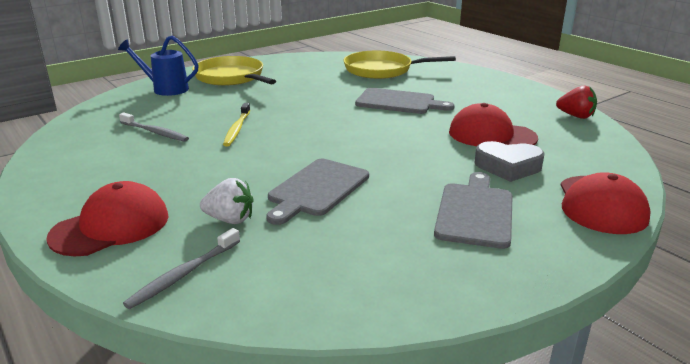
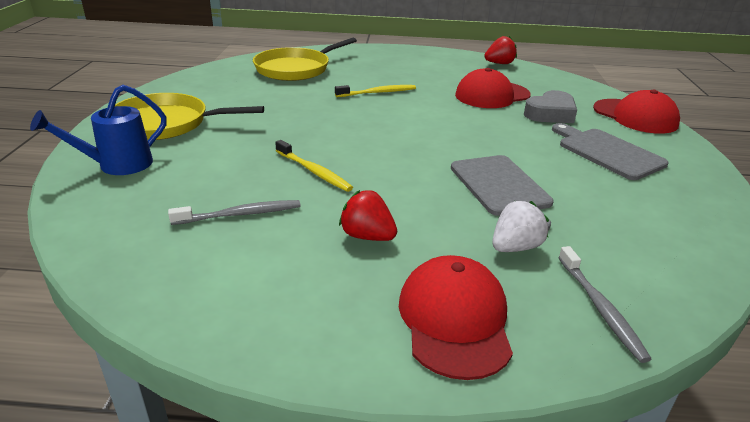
camera: 50 degrees left, 5 degrees up
grey cutting board [355,88,455,114] -> yellow toothbrush [335,85,416,97]
none -> red strawberry [339,190,397,241]

